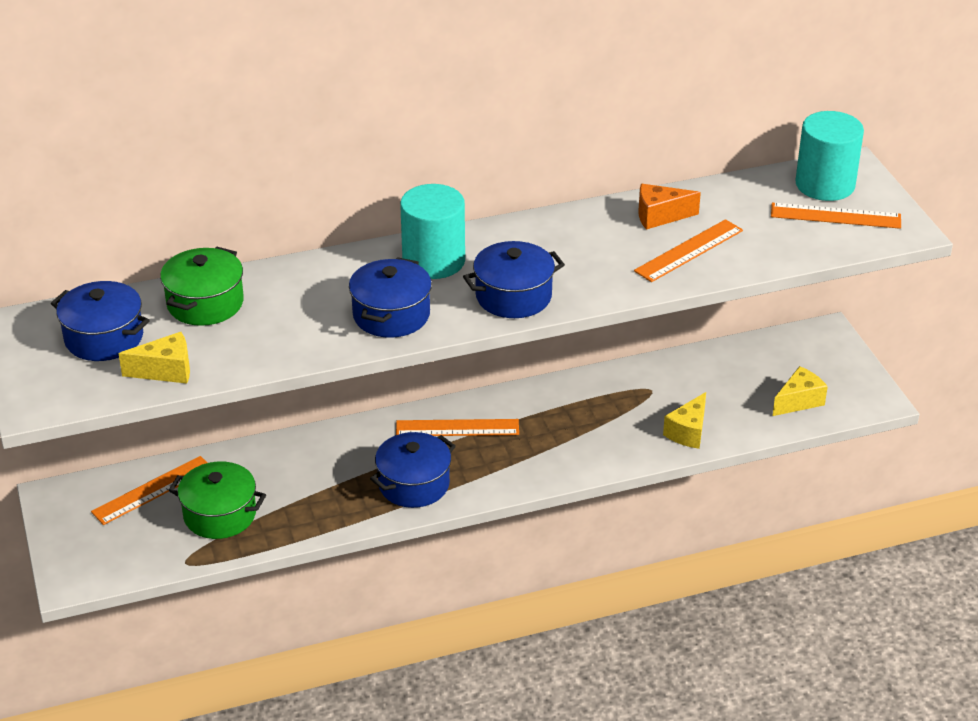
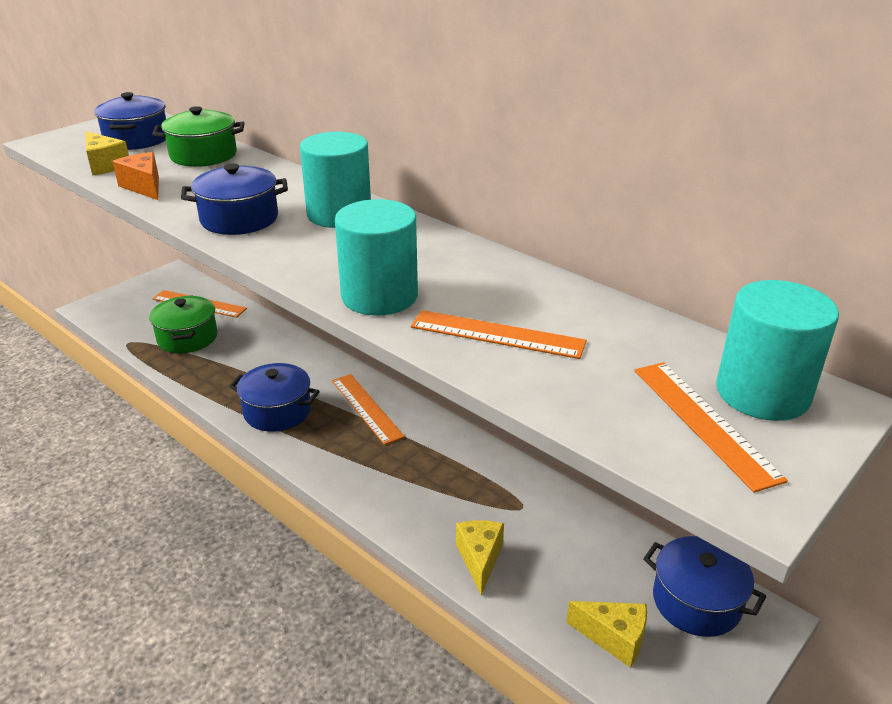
camera: 60 degrees right, 5 degrees down
blue pot [463,241,565,318] -> blue pot moved to [643,536,766,637]
orange cheese [638,184,701,230] -> orange cheese moved to [112,152,159,200]
yellow cheese [663,392,706,449] -> yellow cheese turned 90 degrees clockwise [456,520,504,595]
none -> turquoise cylinder [335,199,418,315]

